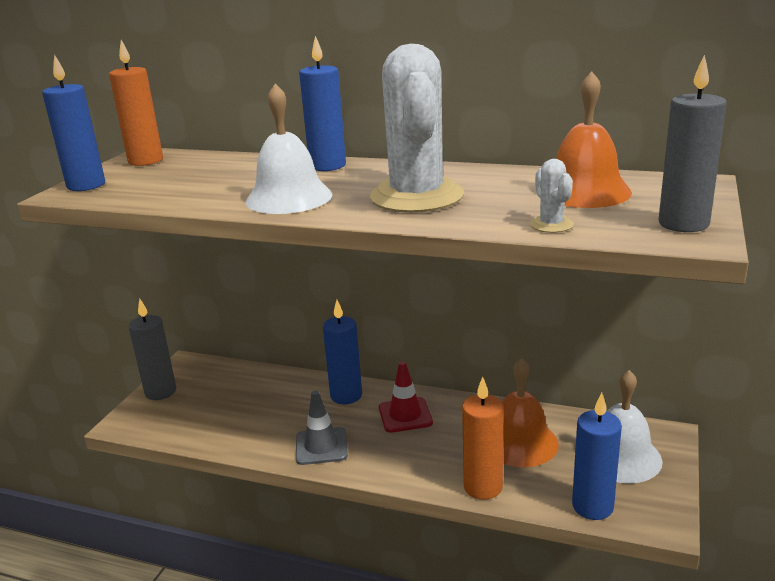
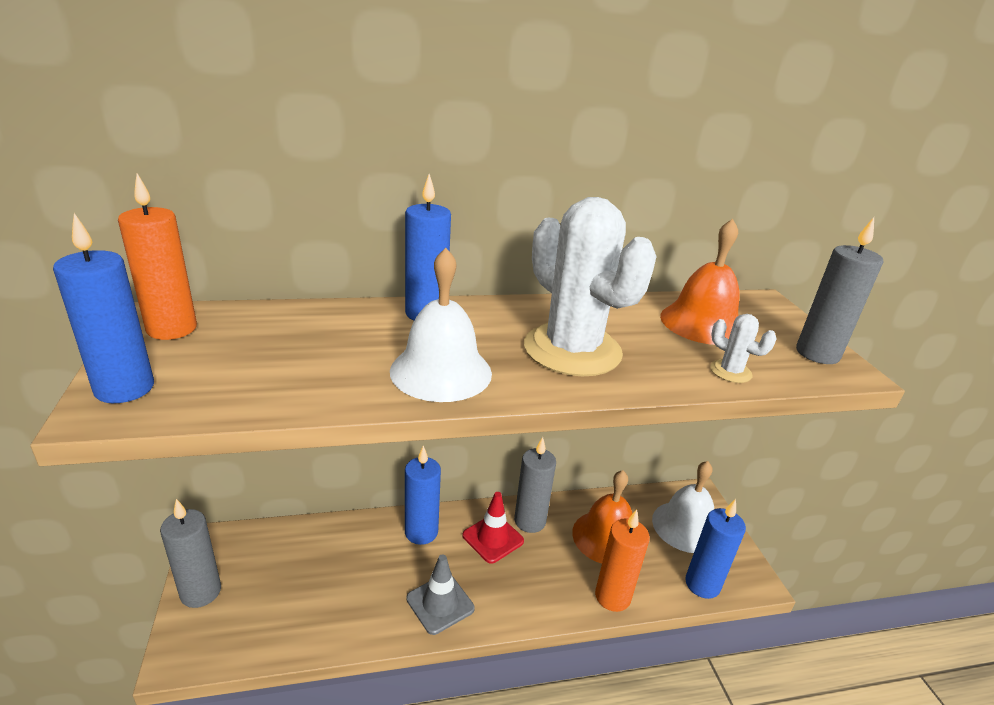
camera: 35 degrees left, 5 degrees up
none -> grey candle [514,437,556,533]

